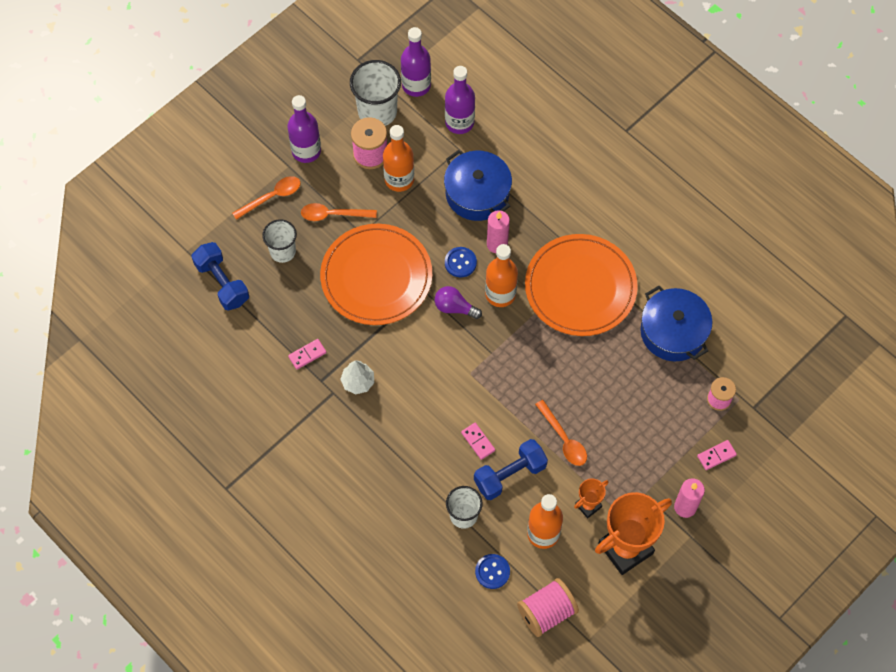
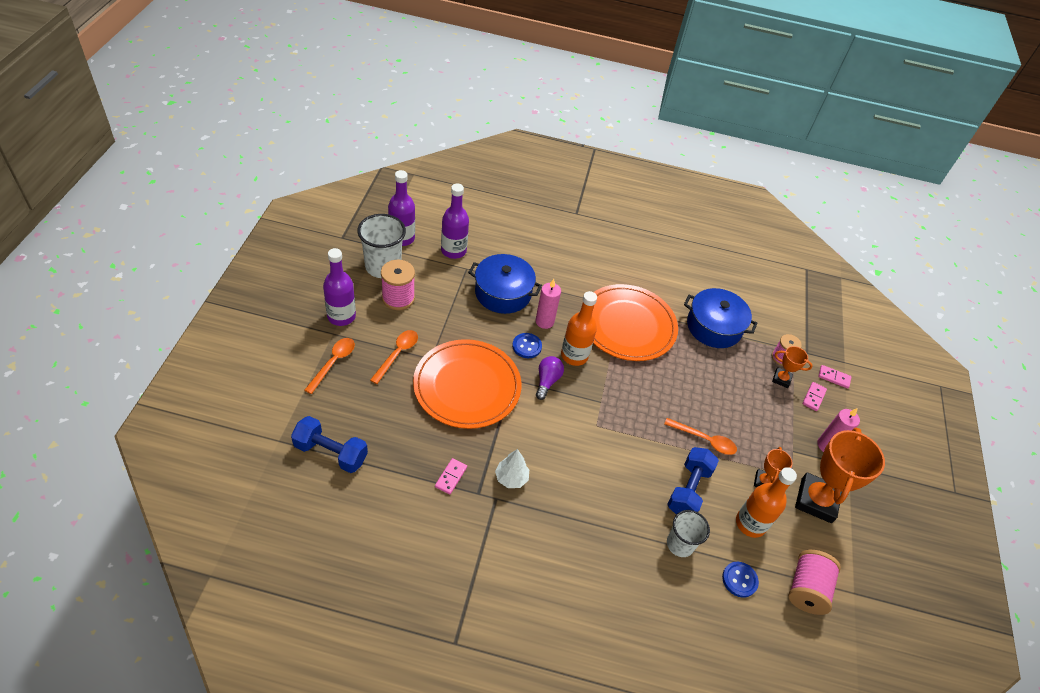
camera: 40 degrees left, 15 degrees down
white cup [262,219,297,263] -> none
orange spoon [301,203,377,221] -> orange spoon turned 150 degrees clockwise [370,330,418,384]
orange bottle [383,125,414,192] -> none
purple light bulb [435,286,482,319] -> purple light bulb turned 120 degrees clockwise [536,356,564,400]
pink domino [461,423,495,460] -> pink domino moved to [818,365,851,388]
none -> orange trophy [772,346,813,388]

